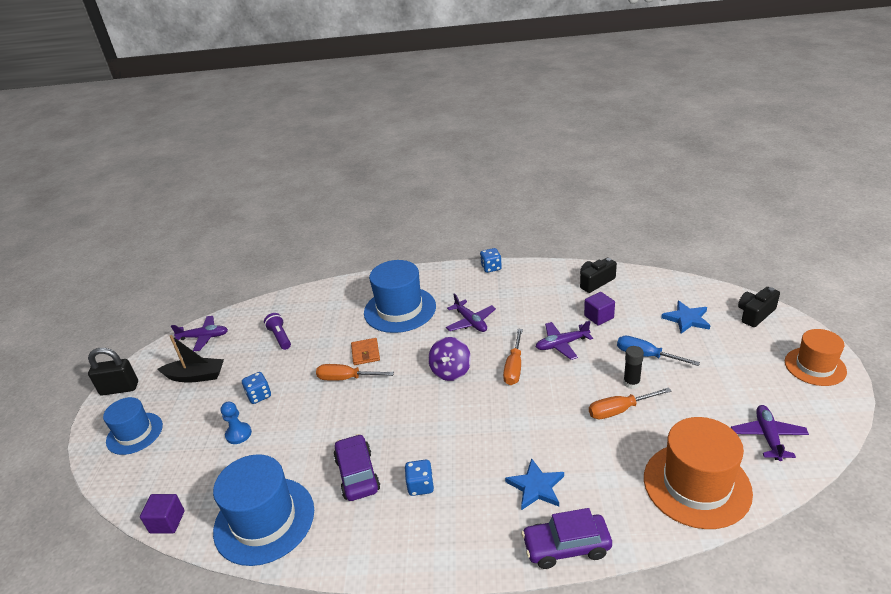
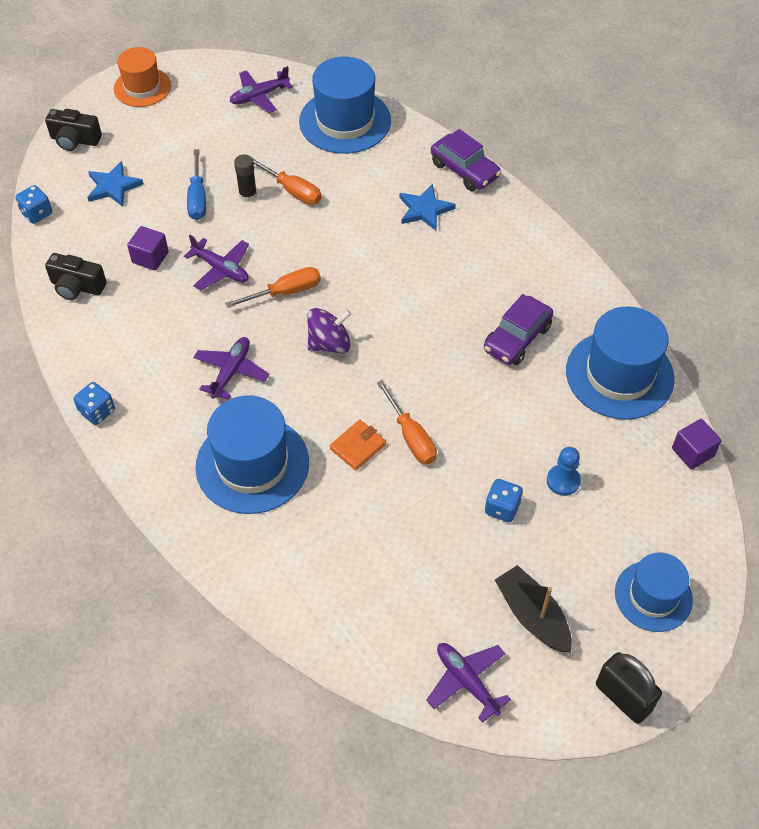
camera: 130 degrees left, 20 degrees up
purple flashlight [264,313,291,350] -> none
blue dice [405,460,434,496] -> blue dice moved to [15,185,52,224]
orange hat [644,417,753,529] -> blue hat [299,57,391,154]

